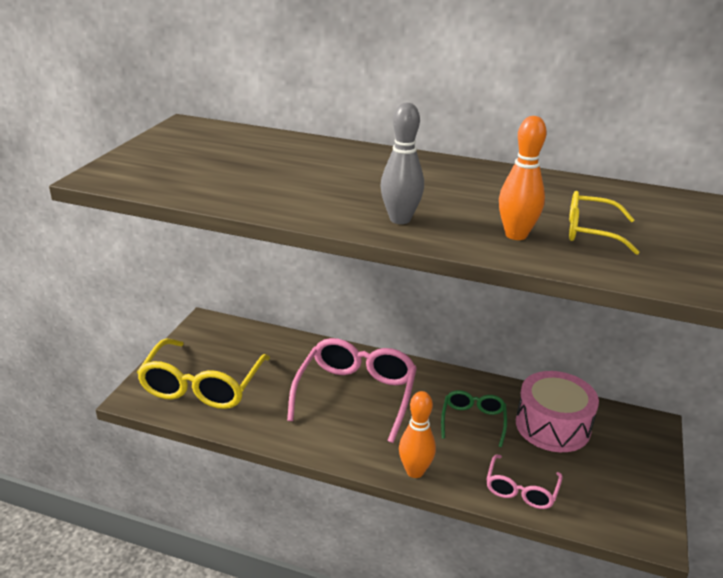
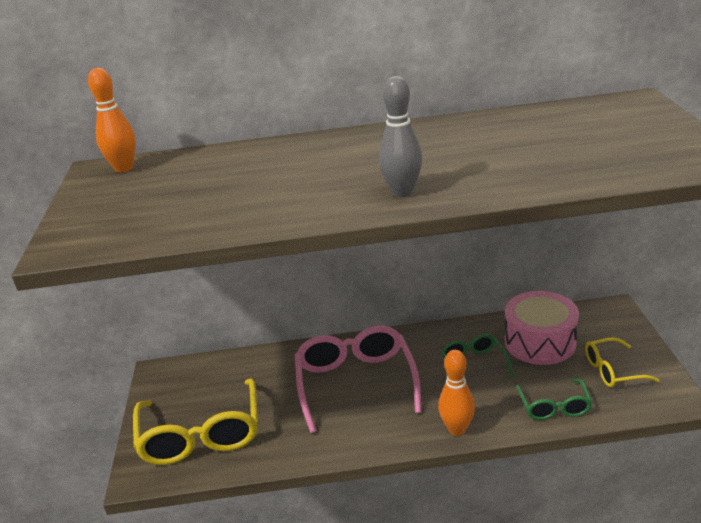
camera: 20 degrees left, 0 degrees up
pink glasses [486,454,563,509] -> green glasses [516,379,592,420]
orange bowling pin [499,116,547,240] -> orange bowling pin moved to [88,68,136,172]
yellow glasses [569,191,640,255] -> yellow glasses moved to [585,337,659,387]

